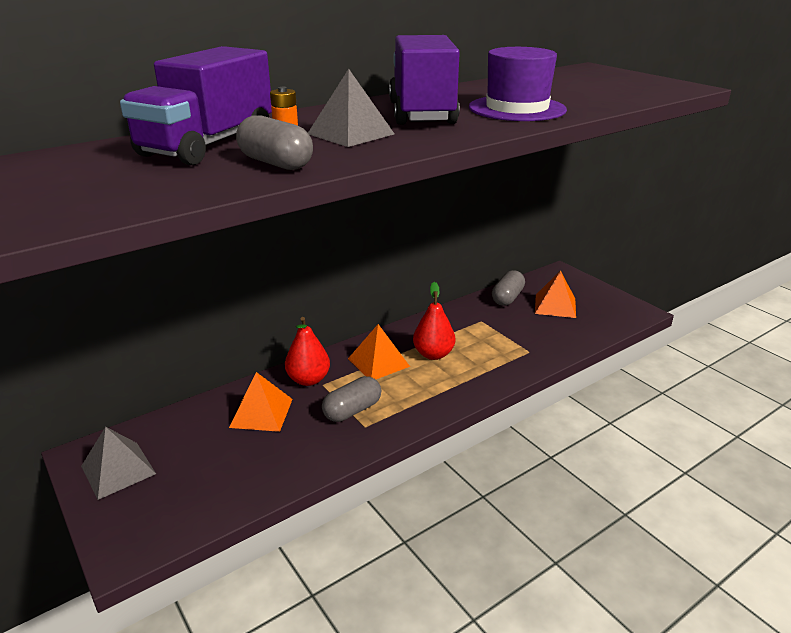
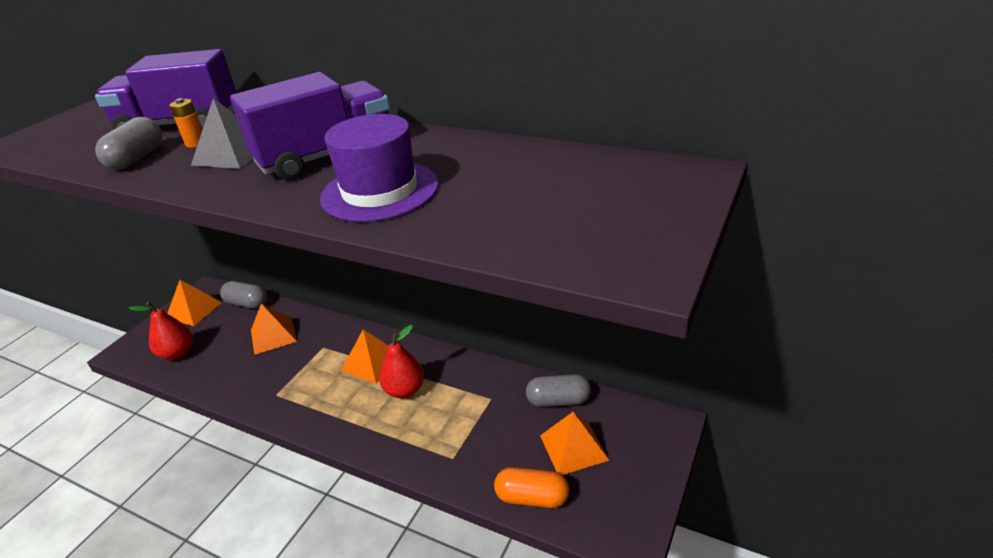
camera: 65 degrees right, 5 degrees up
grey pyramid [81,427,156,500] -> orange pyramid [167,280,222,326]
red pear [285,317,330,386] -> red pear moved to [129,302,193,360]
grey capsule [322,376,381,422] -> grey capsule moved to [220,281,267,309]
none -> orange capsule [494,467,569,508]

